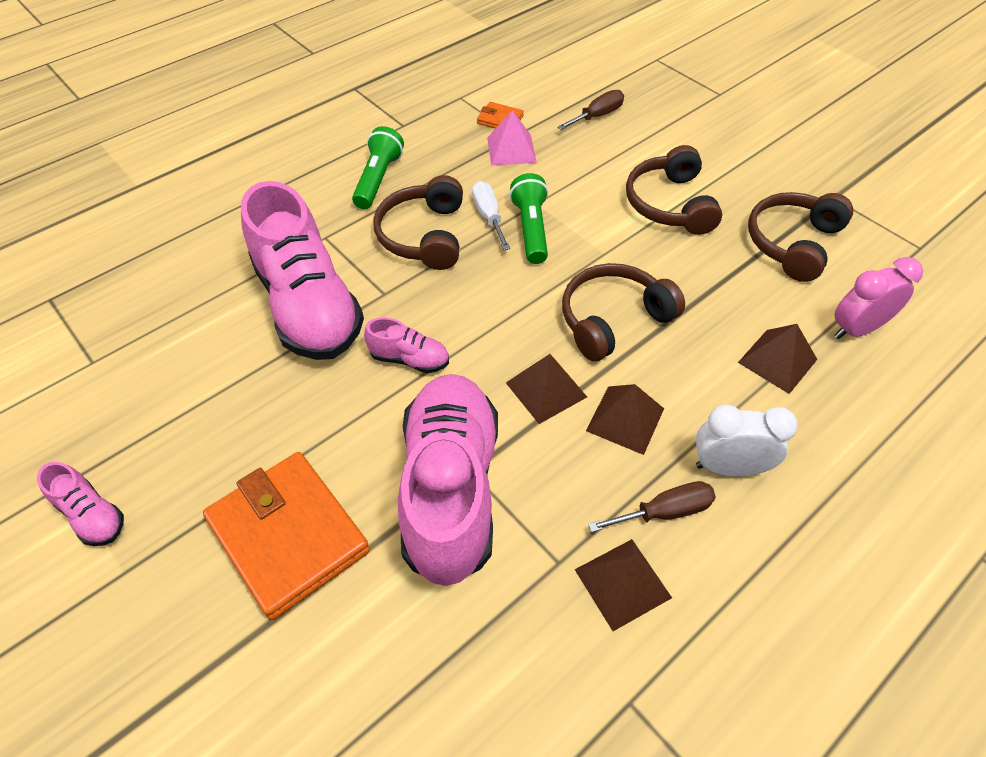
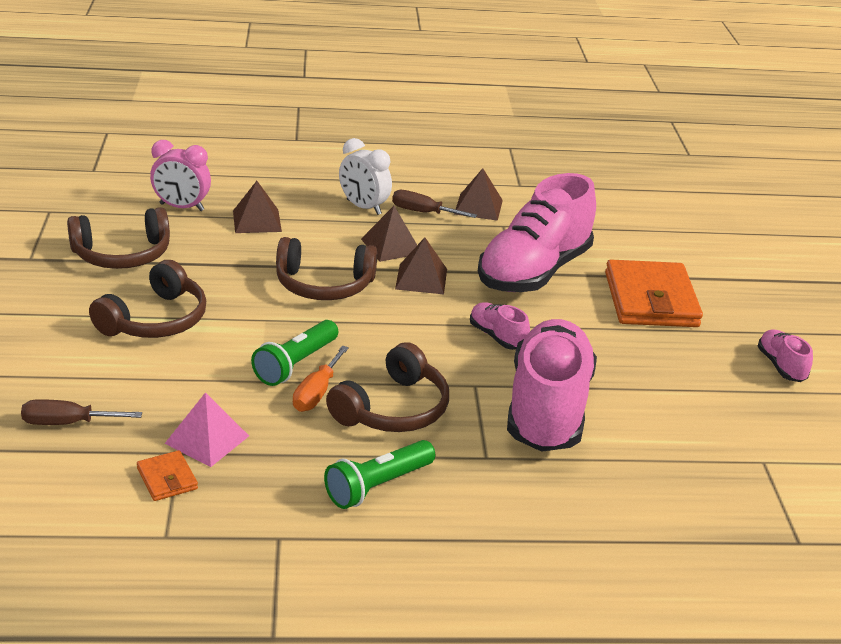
camera: 145 degrees left, 20 degrees down
white screwdriver [472,181,510,250] -> orange screwdriver [293,345,349,412]

